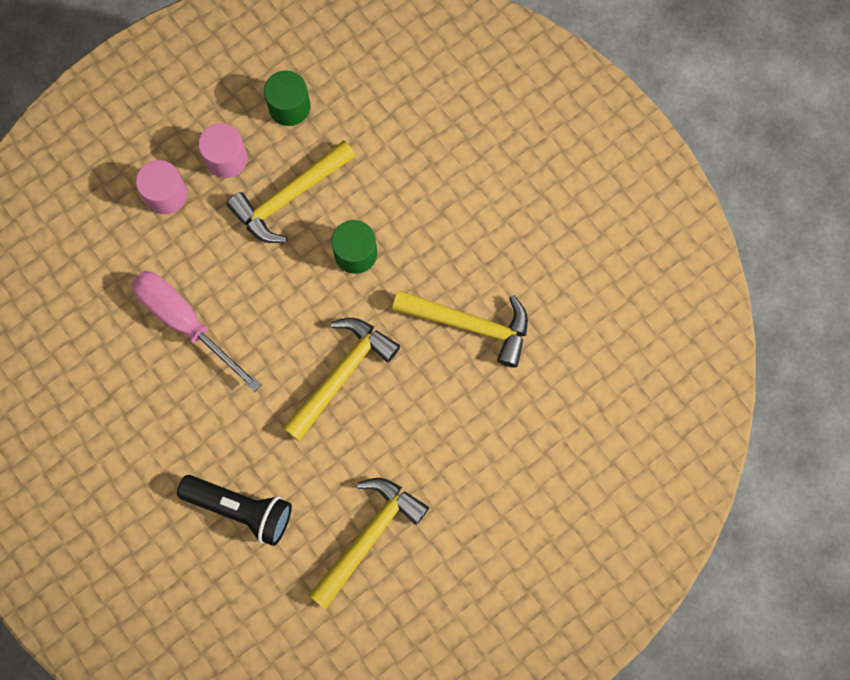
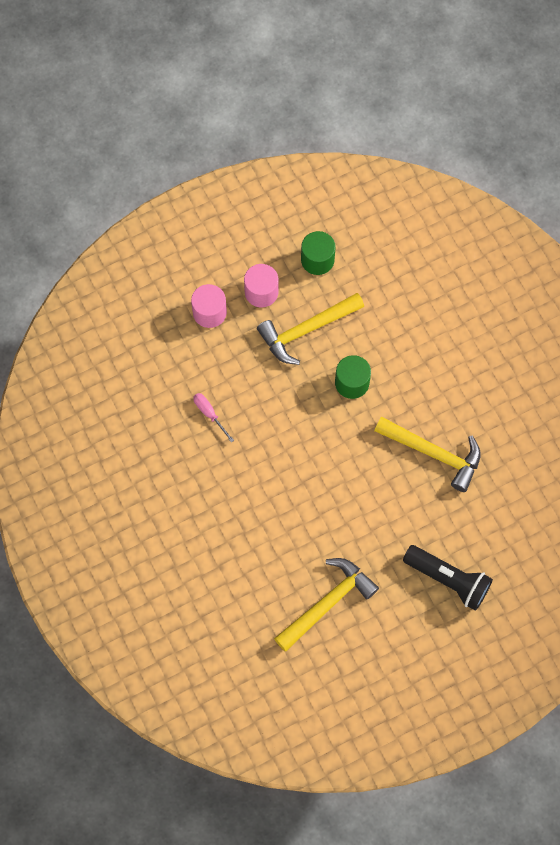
camera: 10 degrees right, 5 degrees down
pink screwdriver [132,271,262,392] -> pink screwdriver [193,393,234,443], size x0.46
black flashlight [177,475,292,546] -> black flashlight moved to [403,545,493,611]
yellow hammer [283,318,400,441] -> none

